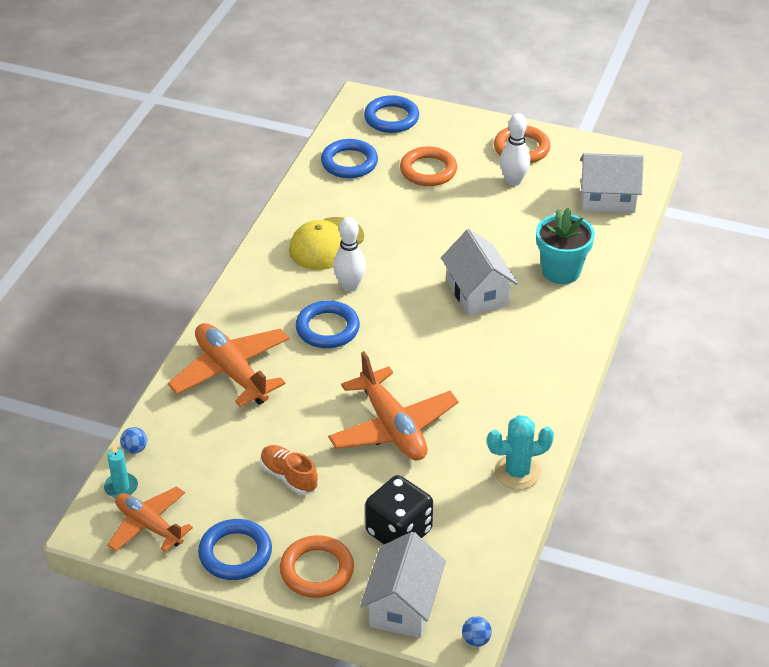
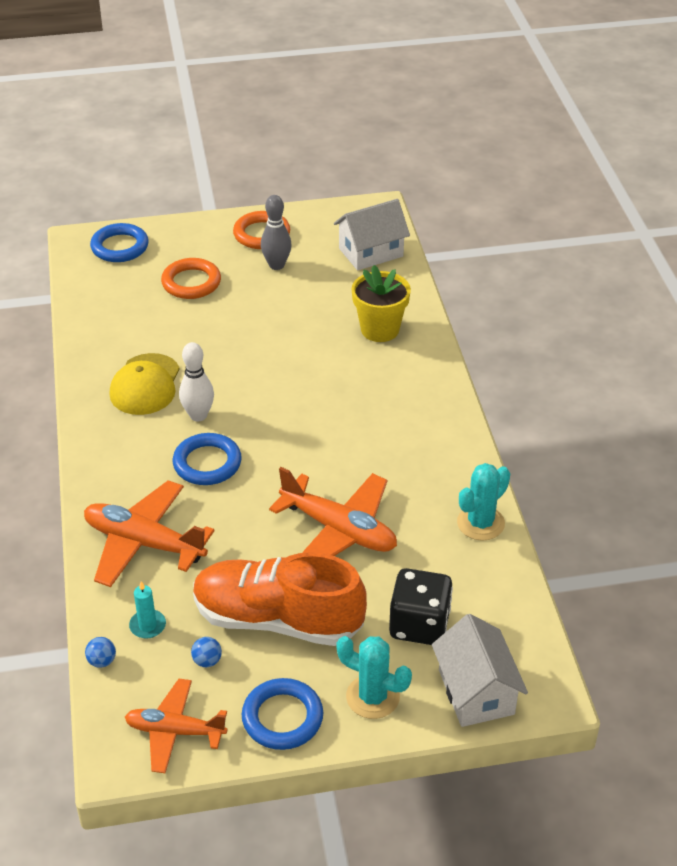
camera: 30 degrees left, 0 degrees up
turquoise candle [104,445,138,498] -> turquoise candle moved to [129,581,166,639]
orange shoe [260,445,318,495] -> orange shoe [193,552,367,646], size x2.18
orange ring [280,535,354,598] -> turquoise cactus [336,636,412,719]
blue ring [321,139,378,178] -> none
white house [441,229,518,316] -> none
blue ball [462,616,492,647] -> blue ball moved to [191,637,222,667]
white bowling pin [500,113,530,186] -> grey bowling pin [261,195,292,270]
turquoise flower pot [536,208,595,284] -> yellow flower pot [352,265,411,342]

